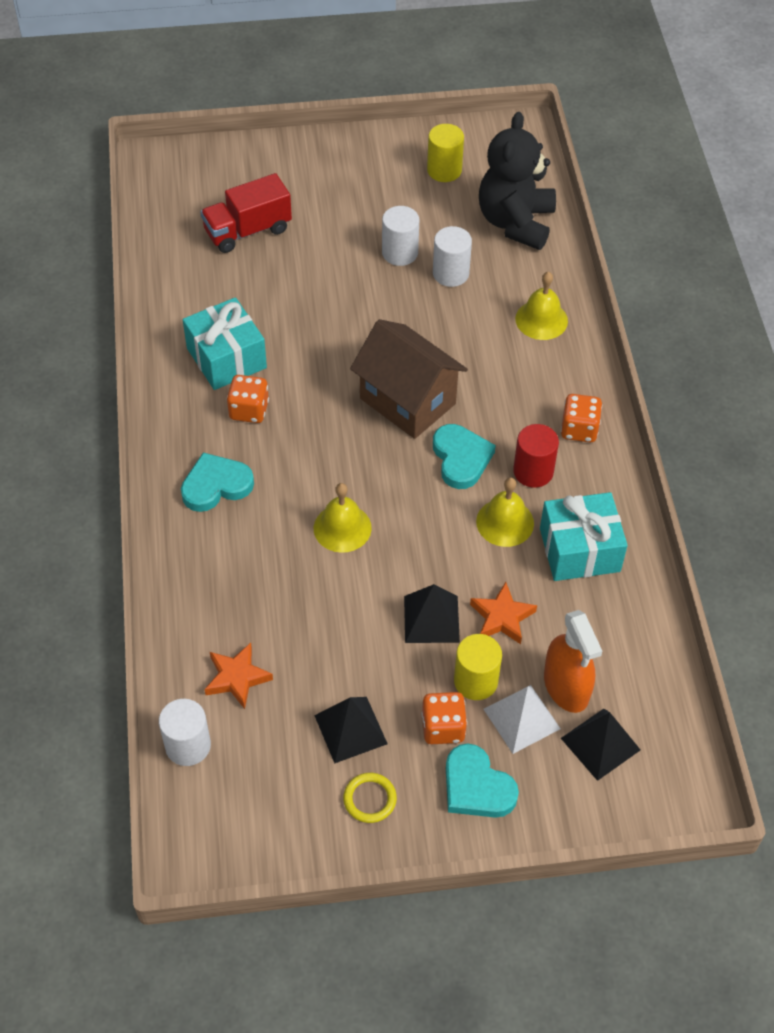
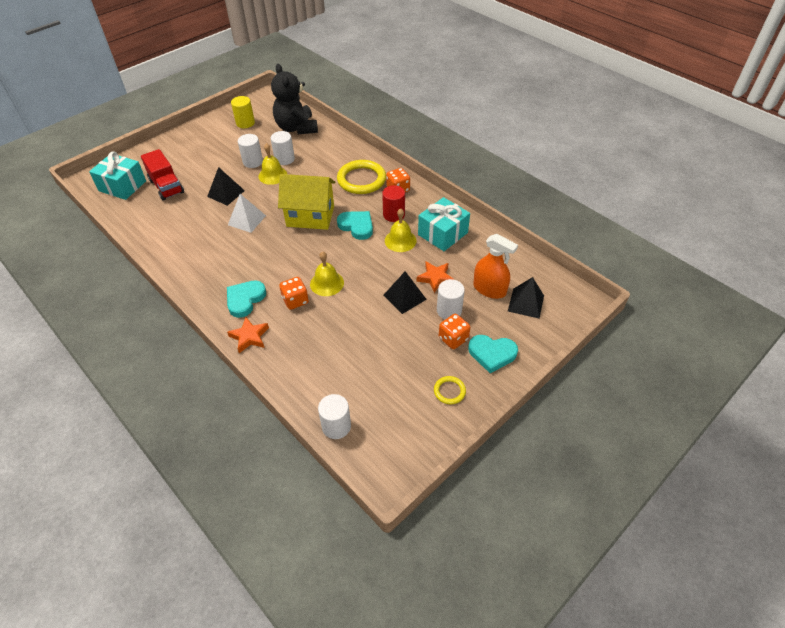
camera: 35 degrees left, 5 degrees down
turquoise gift [183,297,267,390] -> turquoise gift moved to [89,152,146,200]
red truck [200,173,292,253] -> red truck turned 60 degrees counterclockwise [141,149,184,201]
orange star [205,643,273,709] -> orange star moved to [227,317,269,353]
orange dice [227,375,269,423] -> orange dice moved to [279,277,309,310]
black pyramid [314,697,388,763] -> black pyramid moved to [207,167,245,206]
brown house [350,319,468,439] -> yellow house [278,174,335,230]
yellow cylinder [454,634,502,700] -> white cylinder [437,279,465,319]
white pyramid [484,685,561,754] -> white pyramid moved to [228,194,266,233]
yellow bell [515,272,568,340] -> yellow bell moved to [258,143,287,185]
none -> yellow ring [337,160,386,194]

